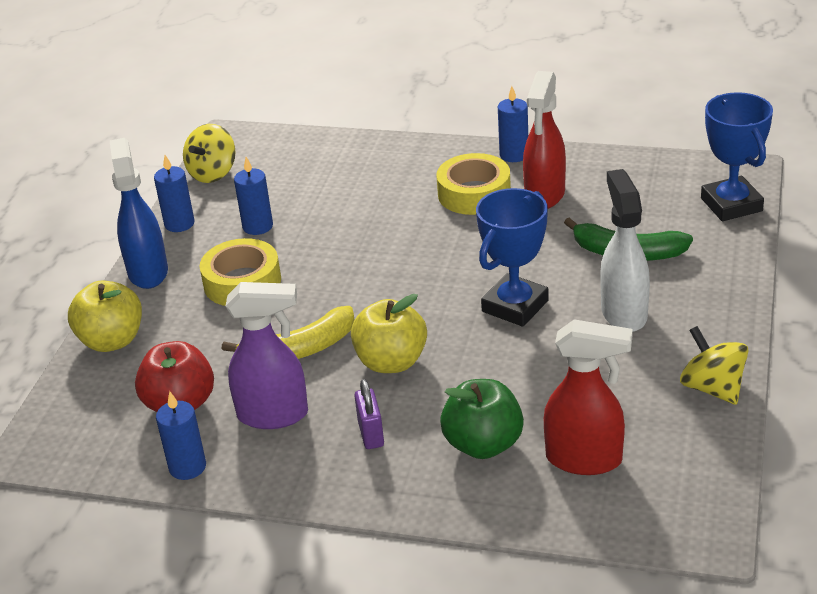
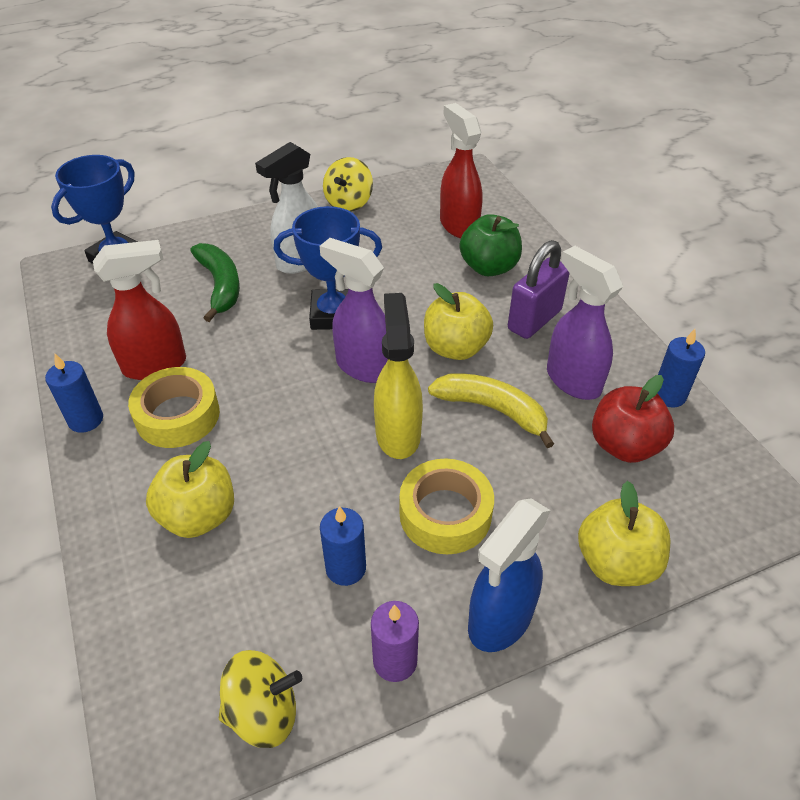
camera: 130 degrees left, 10 degrees up
blue candle [154,155,195,232] -> purple candle [371,601,419,682]
purple padlock [354,379,384,449] -> purple padlock [508,240,570,339], size x1.67
none -> yellow apple [146,441,234,538]
none -> purple spray bottle [320,238,388,383]
none -> yellow spray bottle [374,293,423,459]

